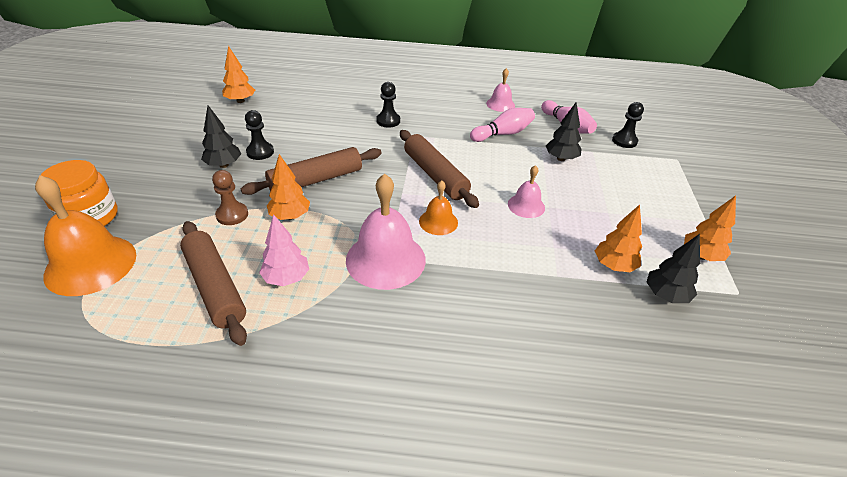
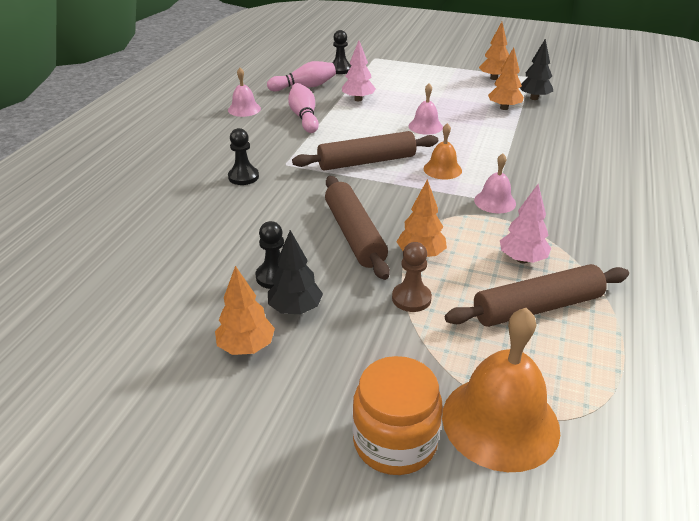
camera: 75 degrees left, 5 degrees down
orange tree [222,46,255,103] -> orange tree moved to [215,266,275,355]
pink bell [346,174,426,290] -> pink bell [474,154,516,213], size x0.53
black tree [546,103,581,161] -> pink tree [342,40,376,101]

